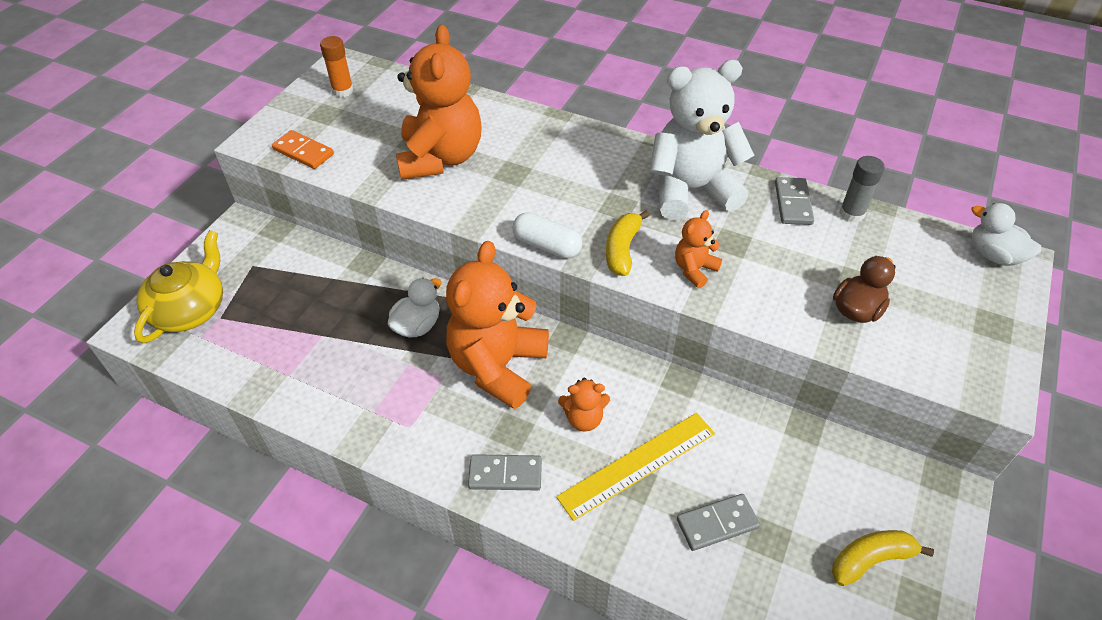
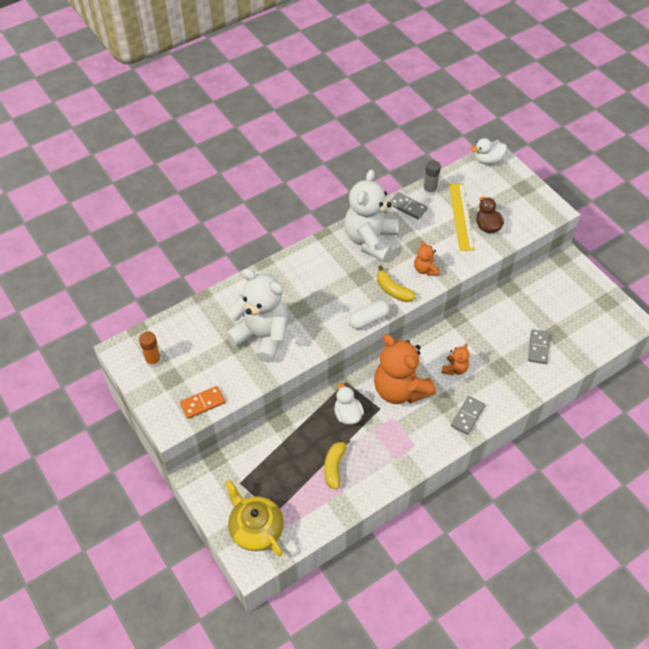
camera: 60 degrees left, 5 degrees up
orange teddy bear [396,25,482,180] -> white teddy bear [226,268,288,363]
yellow ruler [556,413,715,521] -> yellow ruler moved to [449,183,475,251]
yellow banana [832,530,934,586] -> yellow banana moved to [324,439,350,489]

